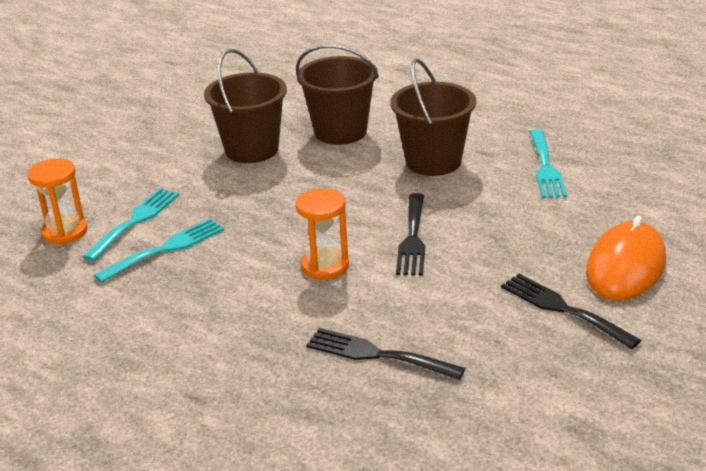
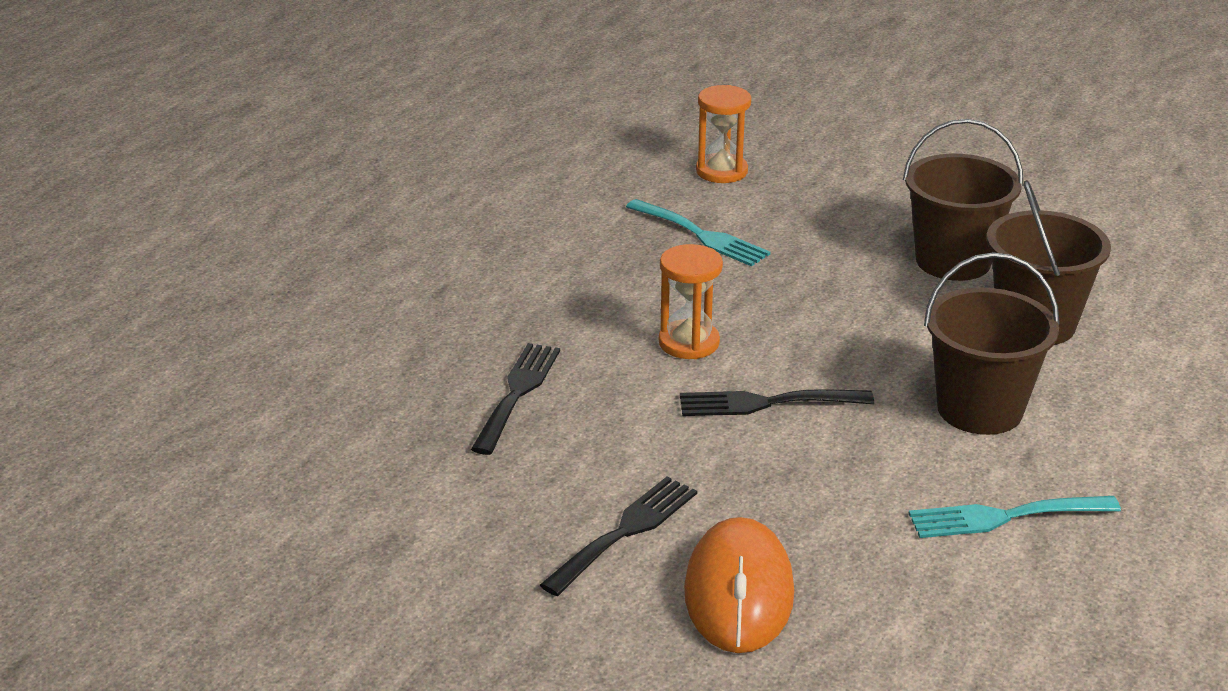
camera: 80 degrees right, 0 degrees up
turquoise fork [82,188,179,261] -> none
orange mouse [586,216,666,300] -> orange mouse turned 75 degrees clockwise [684,517,794,653]

